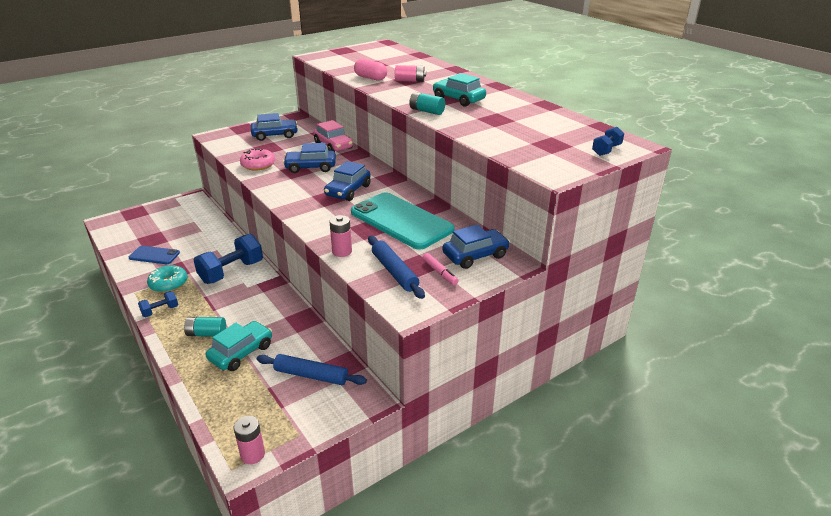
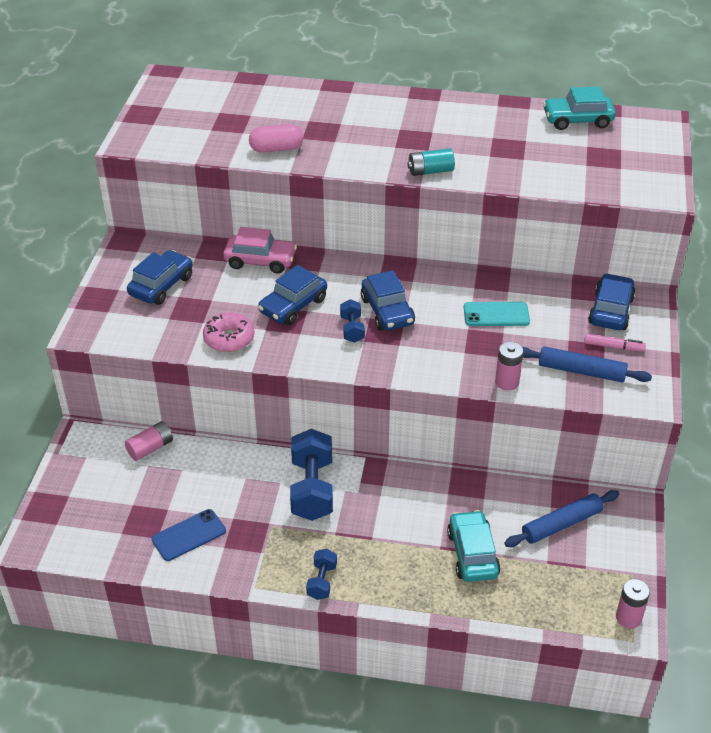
camera: 45 degrees left, 10 degrees up
turquoise donut [147,265,188,293] -> none
turquoise battery [184,317,226,336] -> none
turquoise phone [351,192,455,250] -> turquoise phone [464,302,530,326], size x0.50
pink battery [395,65,426,82] -> pink battery moved to [125,421,173,461]
turquoise car [433,73,486,107] -> turquoise car moved to [543,87,616,130]
blue dumbbell [592,127,624,156] -> blue dumbbell moved to [340,299,365,343]

